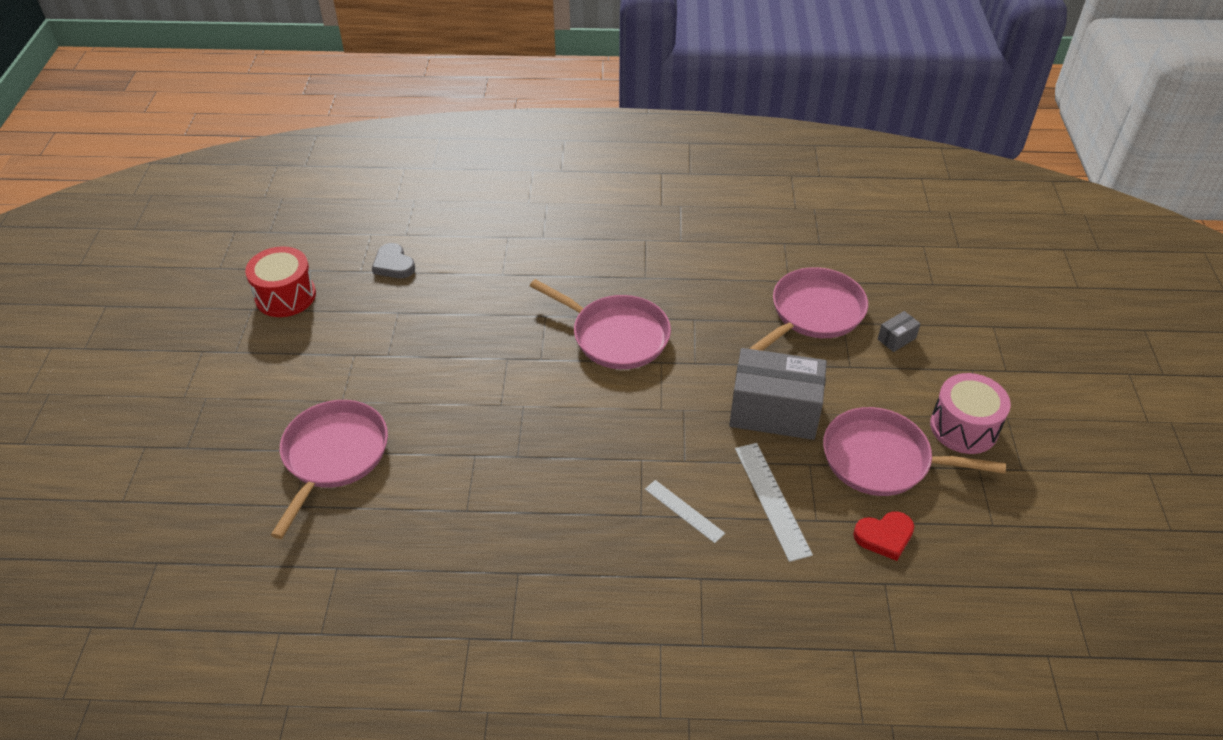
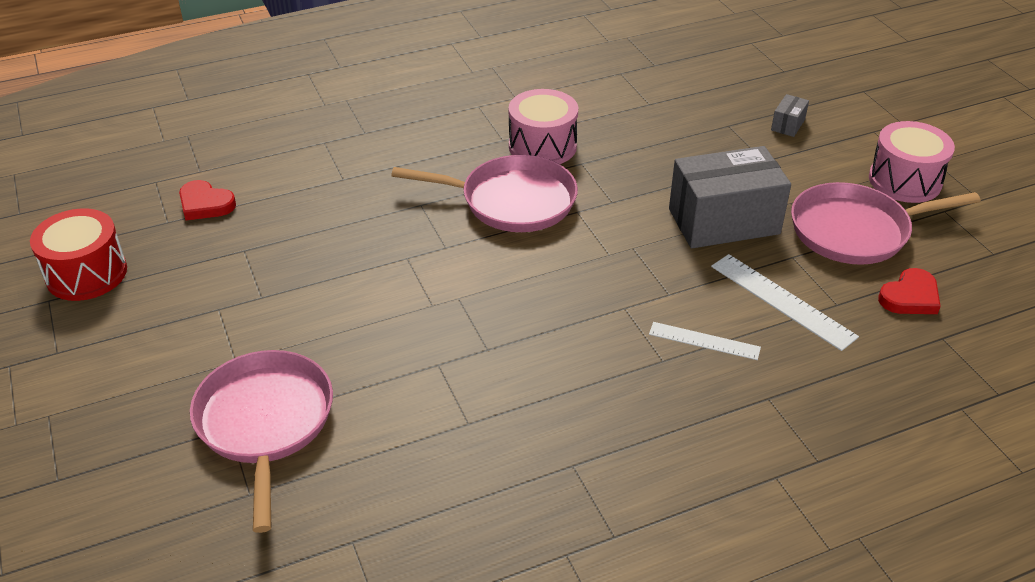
camera: 25 degrees left, 5 degrees down
grey heart [372,243,415,278] -> red heart [179,180,236,220]
pink pan [749,267,868,351] -> none
none -> pink drum [509,89,578,164]

